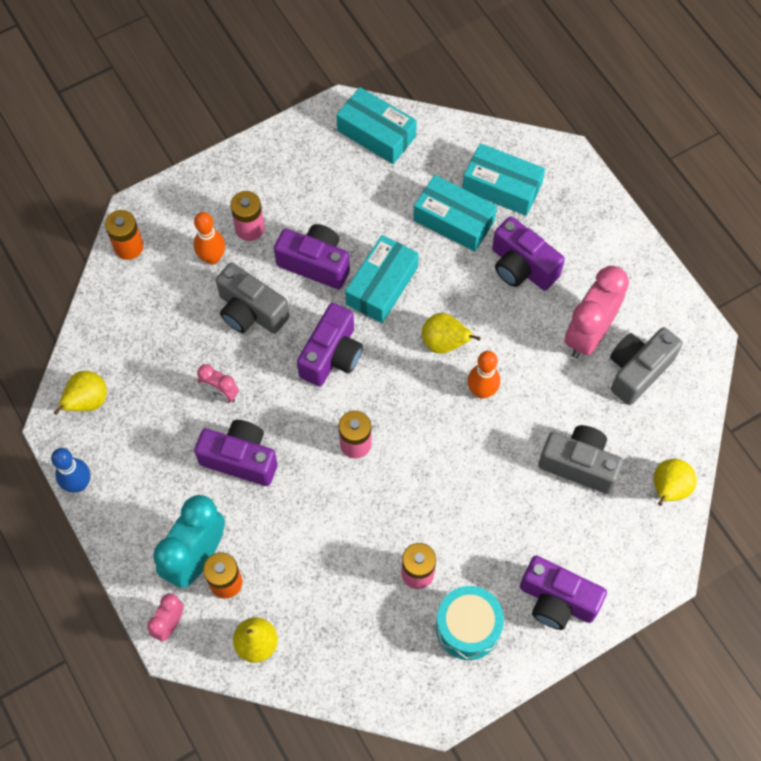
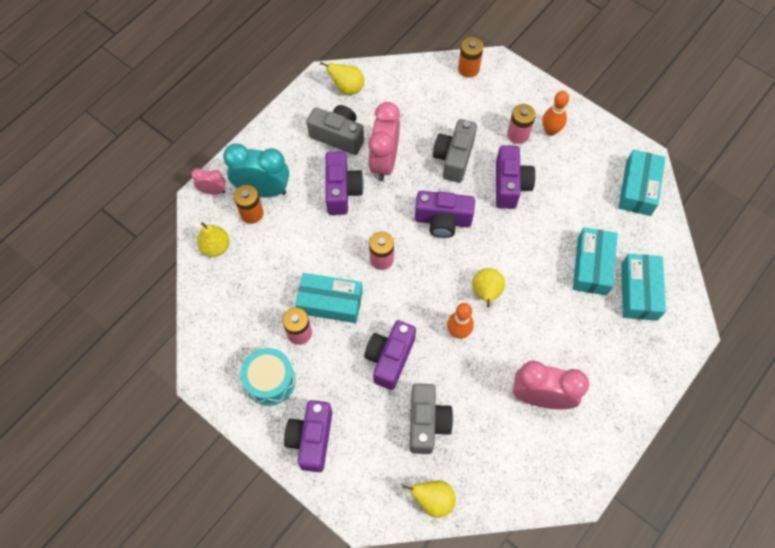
camera: 70 degrees right, 0 degrees up
blue bowling pin [51,448,90,493] -> none
orange bowling pin [194,212,225,265] -> orange bowling pin moved to [542,91,569,136]
pink clock [197,364,239,403] -> pink clock [368,102,400,181], size x1.93
turquoise box [345,235,419,323] -> turquoise box moved to [295,273,363,323]
purple camera [492,216,565,290] -> purple camera moved to [364,320,416,390]
grey camera [610,327,683,405] -> grey camera moved to [307,105,364,155]

